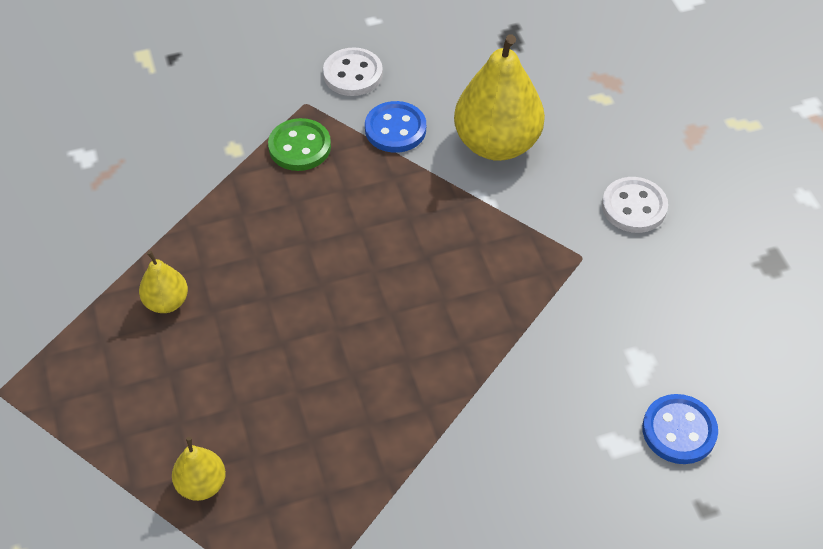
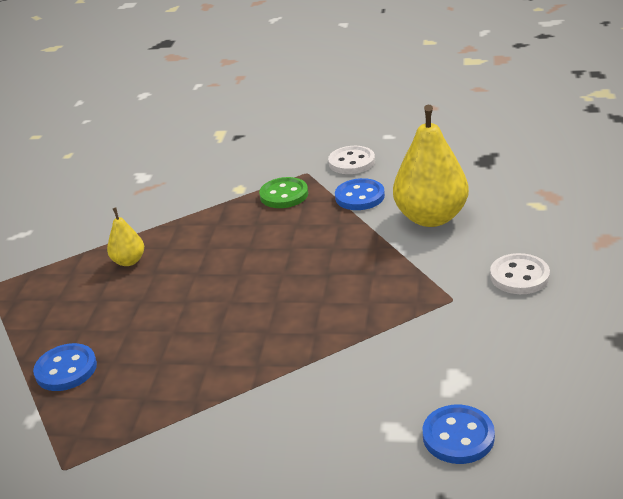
camera: 30 degrees right, 20 degrees down
yellow pear [172,437,226,501] -> blue button [33,343,97,391]

